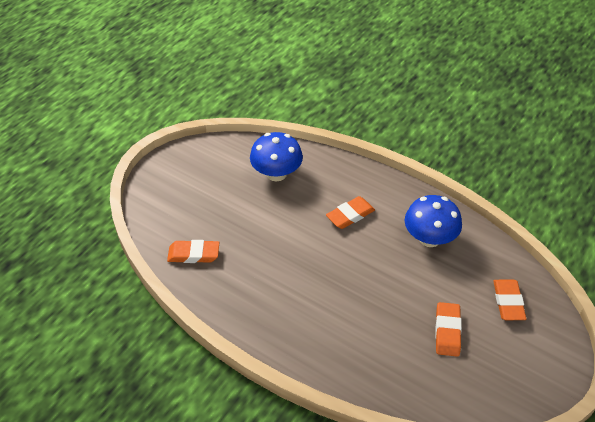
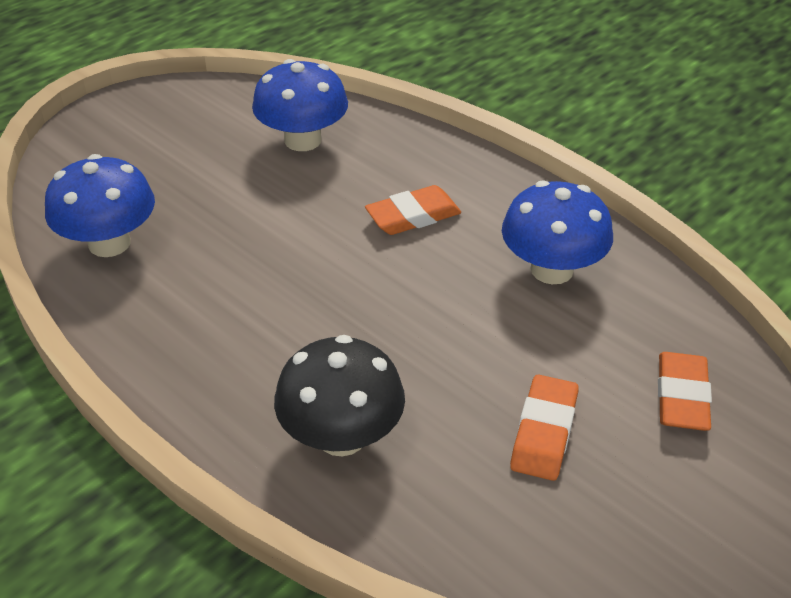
camera: 10 degrees right, 5 degrees down
orange eraser [167,240,220,263] -> blue mushroom [45,154,155,257]
none -> black mushroom [274,335,405,457]

